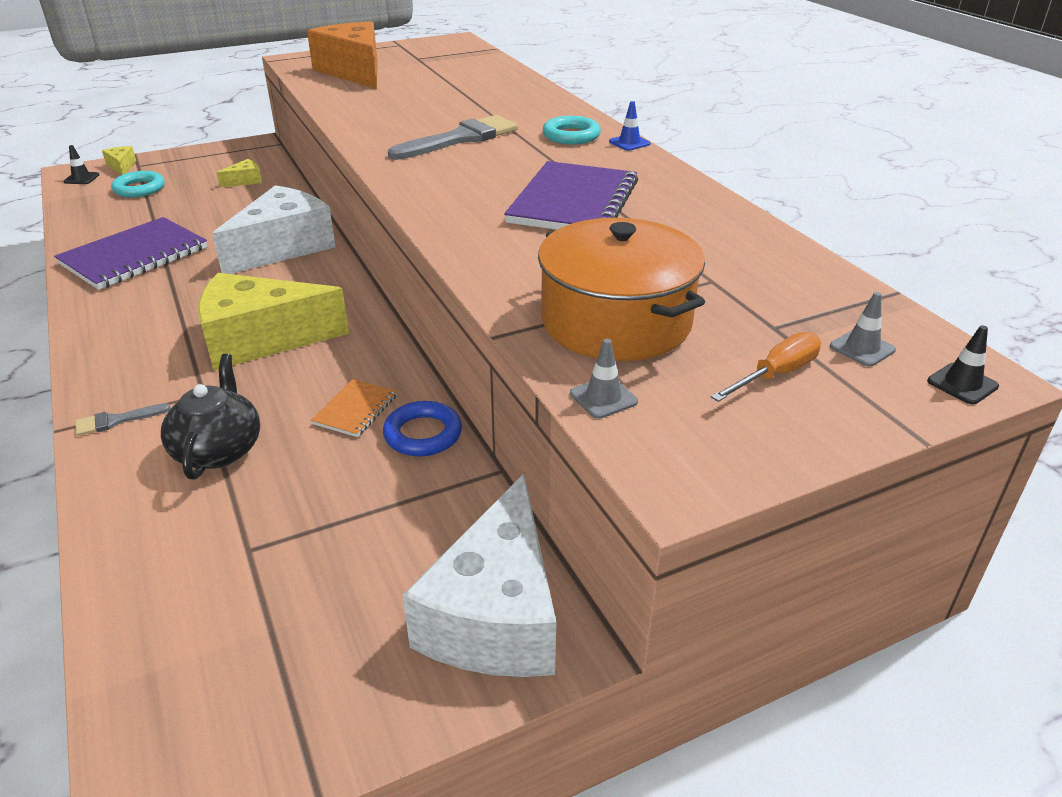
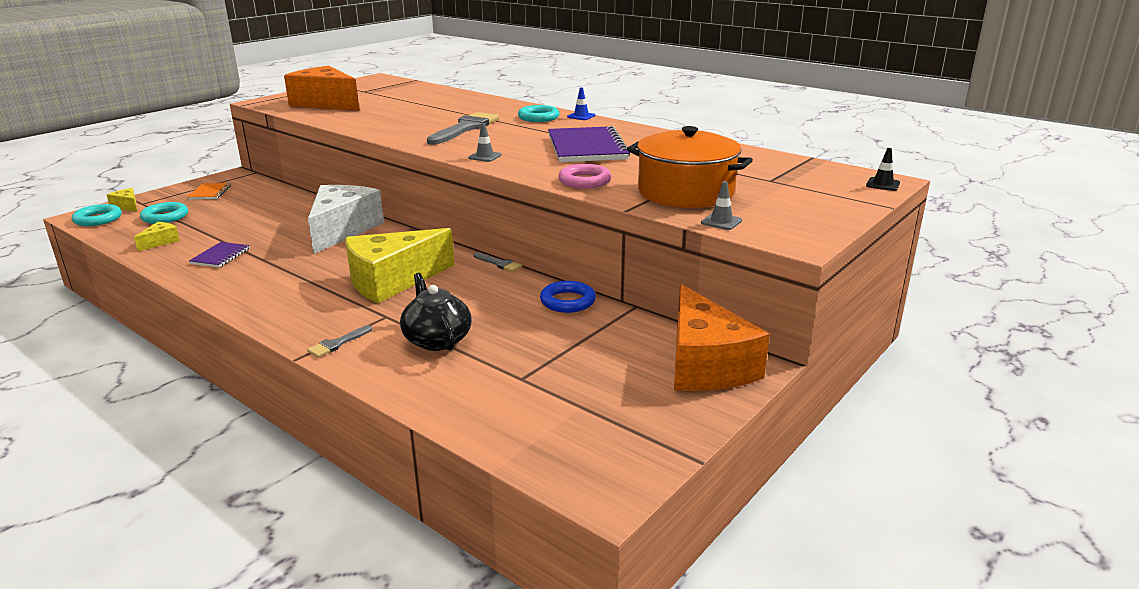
camera: 25 degrees left, 10 degrees down
purple notebook [54,217,207,290] -> purple notebook [189,242,250,268], size x0.49
black traffic cone [63,145,99,184] -> turquoise ring [72,204,122,226]
yellow cheese [216,159,262,188] -> yellow cheese moved to [134,222,180,251]
orange notebook [311,379,397,437] -> orange notebook moved to [188,183,231,200]
white cheese [403,474,556,677] -> orange cheese [674,284,770,391]
orange screwdriver [711,332,821,402] -> none
grey traffic cone [830,292,896,367] -> grey traffic cone moved to [468,123,502,162]
none -> grey brush [474,253,522,272]
none -> pink ring [558,164,611,189]

